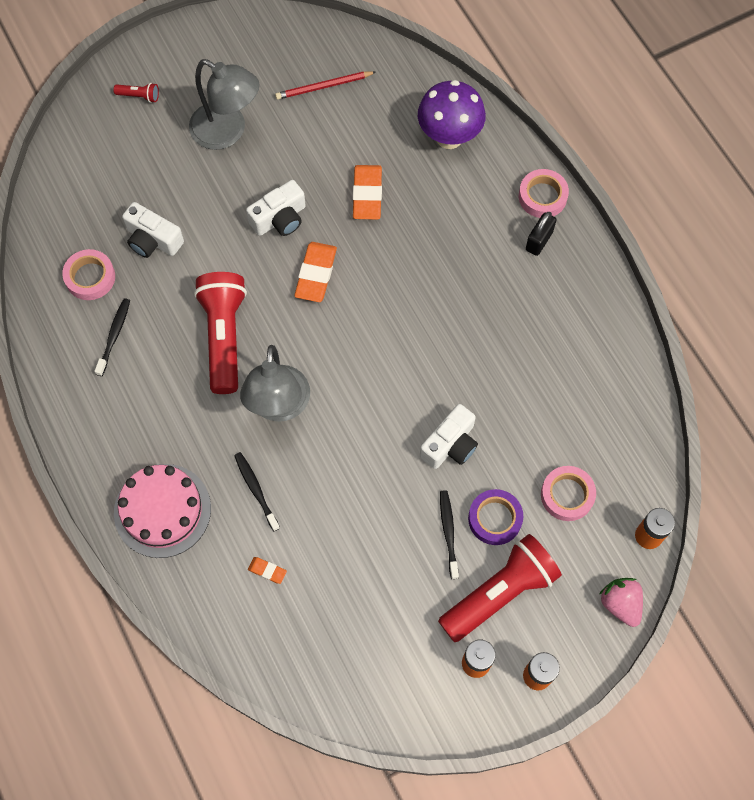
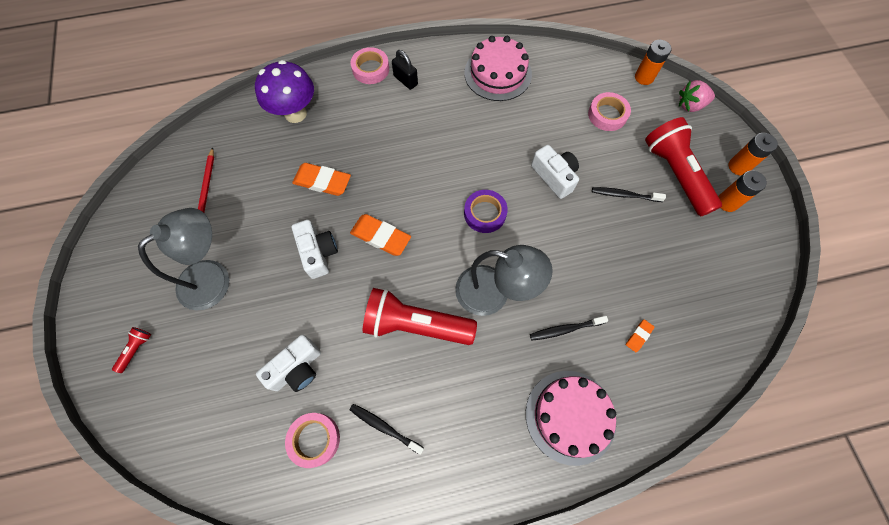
camera: 75 degrees left, 0 degrees up
purple tape [468,489,523,545] -> purple tape moved to [464,190,508,233]
none -> pink cake [464,36,532,101]

